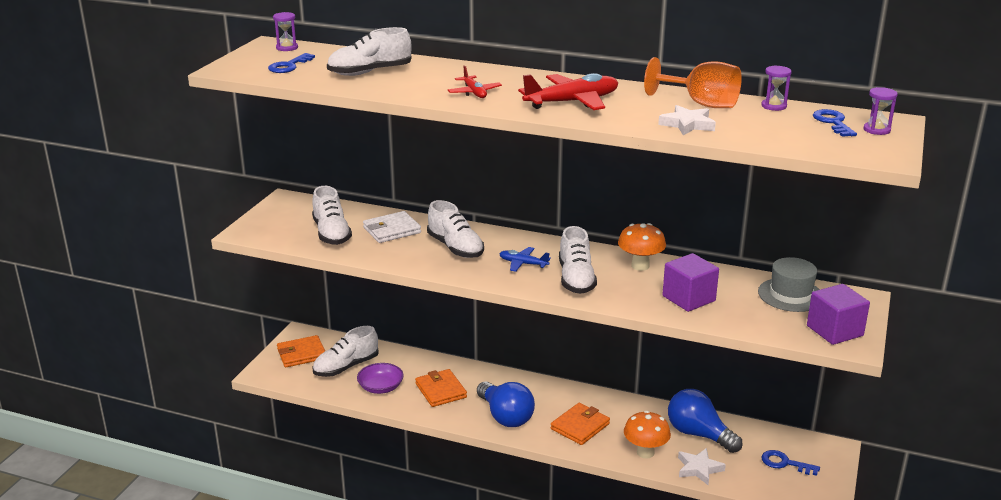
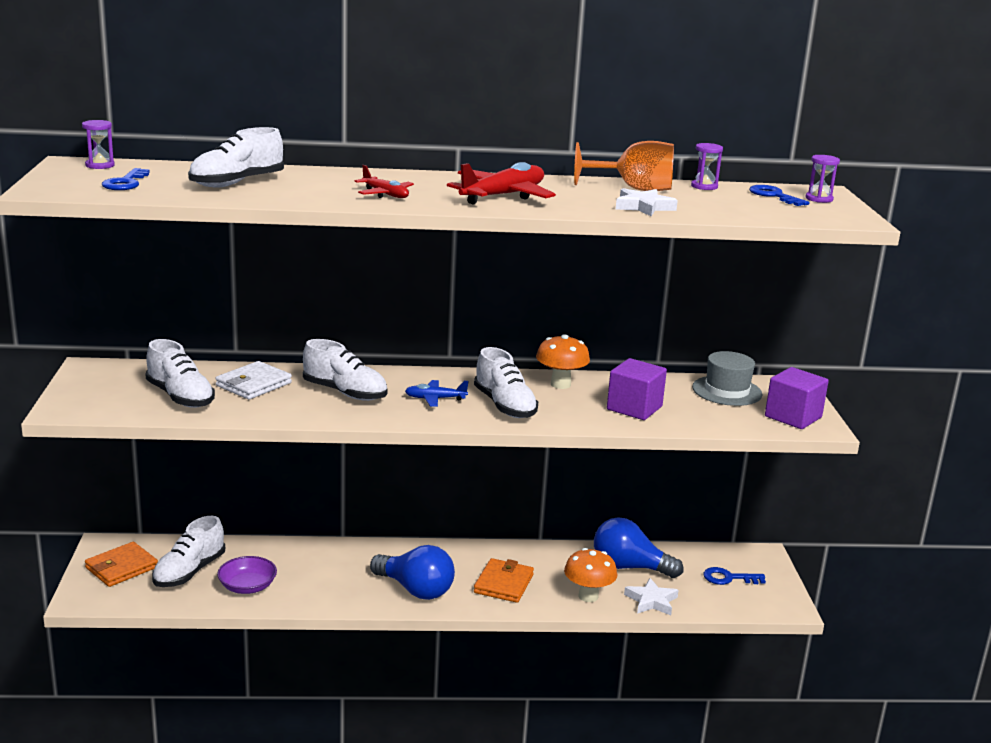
camera: 25 degrees left, 5 degrees down
orange wallet [415,369,467,407] -> none

